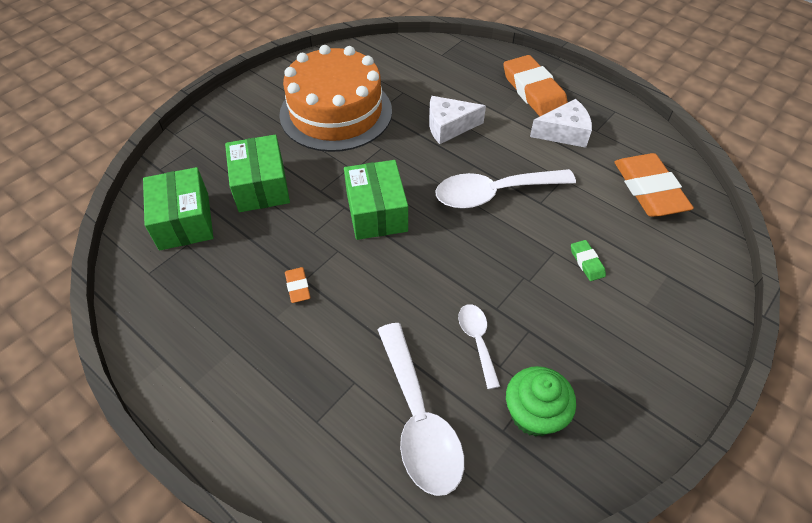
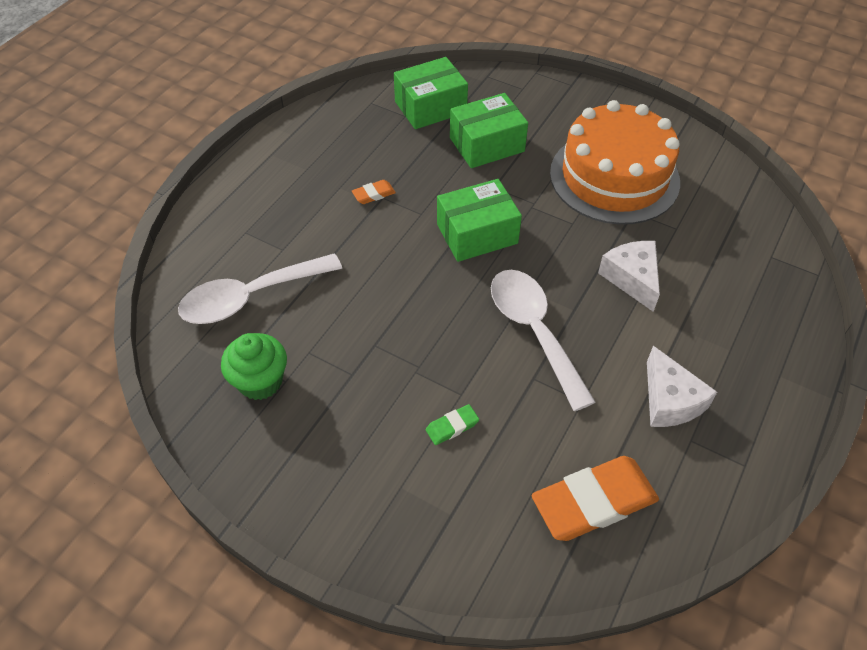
camera: 80 degrees right, 0 degrees up
white spoon [458,304,500,389] -> none
orange eraser [503,55,568,116] -> none

